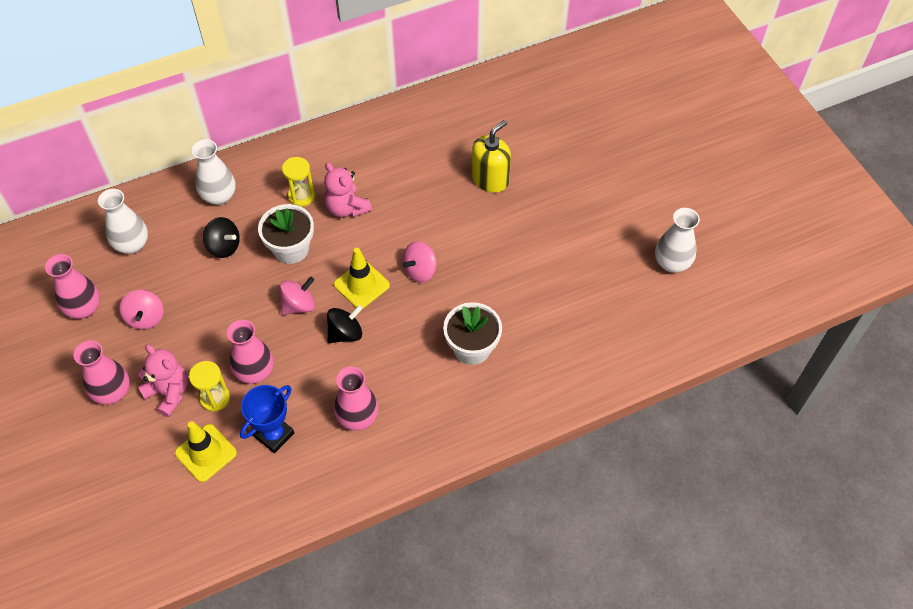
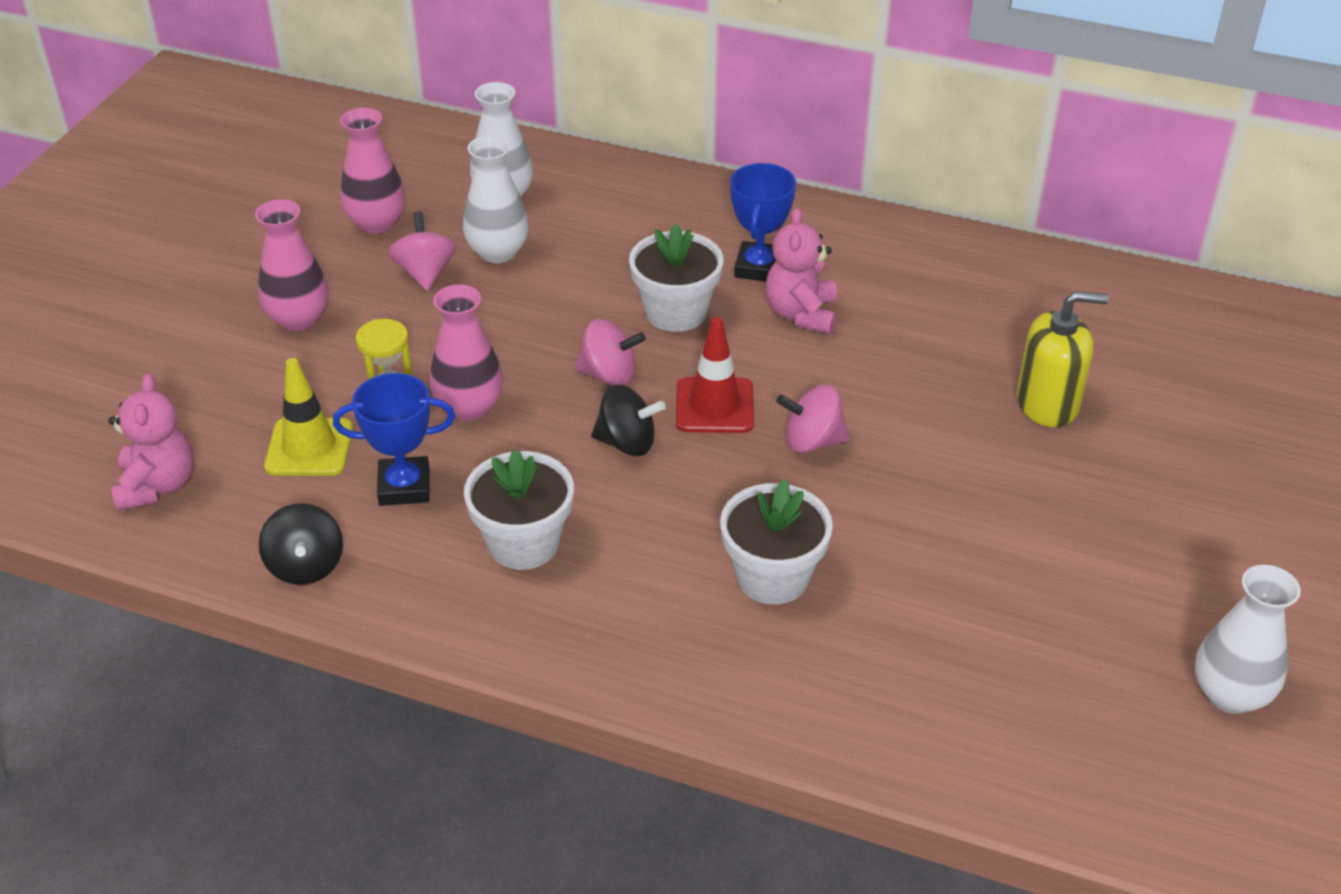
camera: 45 degrees right, 15 degrees down
pink spinning top [119,290,164,330] -> pink spinning top turned 135 degrees clockwise [388,211,456,291]
pink teddy bear [138,345,188,417] -> pink teddy bear moved to [108,373,194,511]
white vase [192,139,236,205] -> white vase moved to [463,135,529,263]
black spinning top [203,217,240,258] -> black spinning top moved to [259,503,343,585]
yellow hourglass [282,157,315,207] -> blue trophy [730,163,796,281]
yellow traffic cone [334,248,390,308] -> red traffic cone [676,317,754,433]
pink vase [334,367,379,430] -> white flower pot [464,449,574,570]

